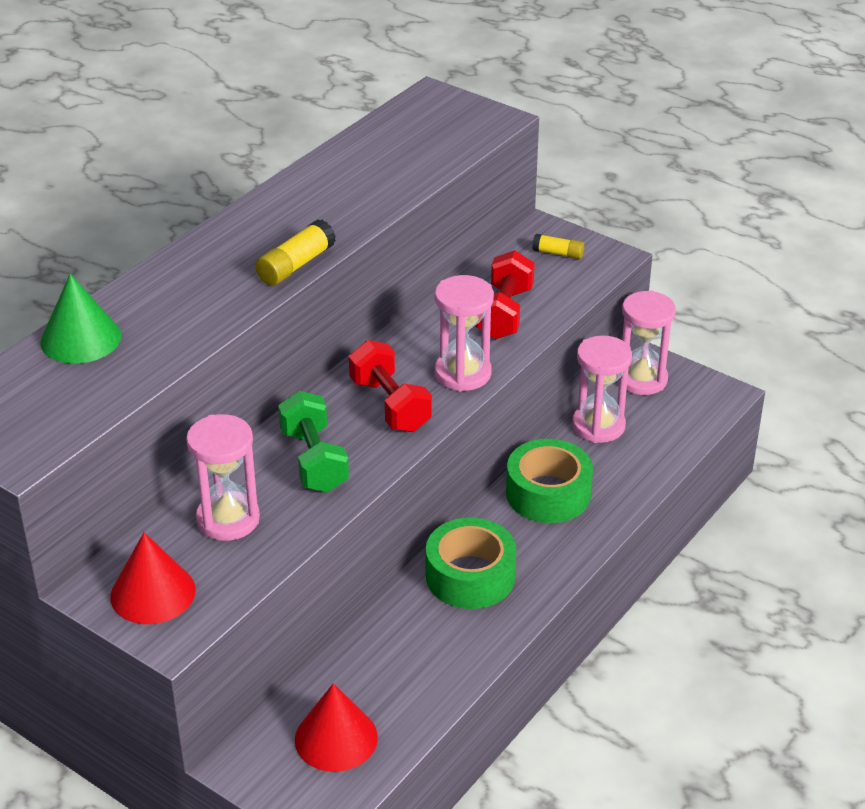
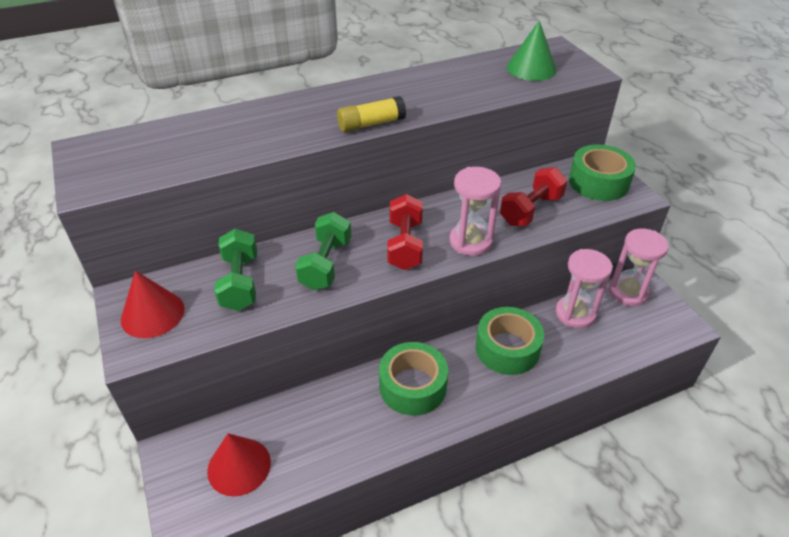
camera: 30 degrees right, 5 degrees up
green cone [40,274,121,364] -> green cone moved to [507,20,557,81]
pink hourglass [186,414,260,541] -> green dumbbell [214,229,257,311]
yellow glue stick [532,234,584,259] -> green tape [569,144,636,201]

